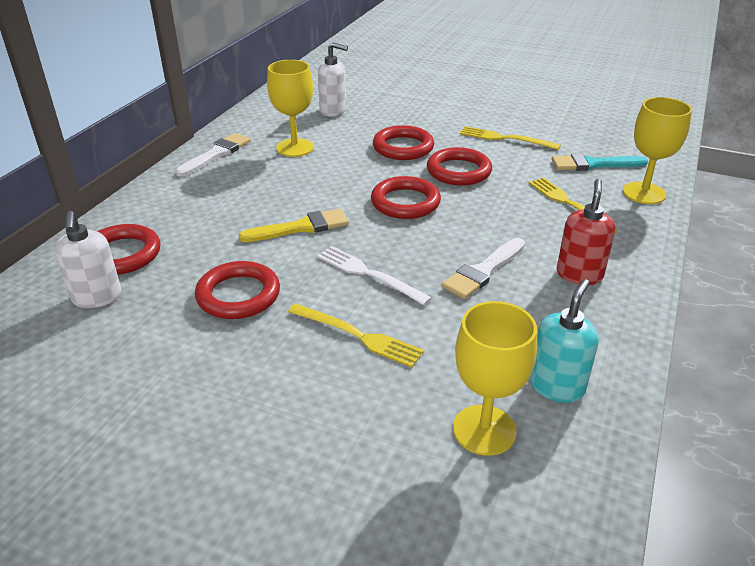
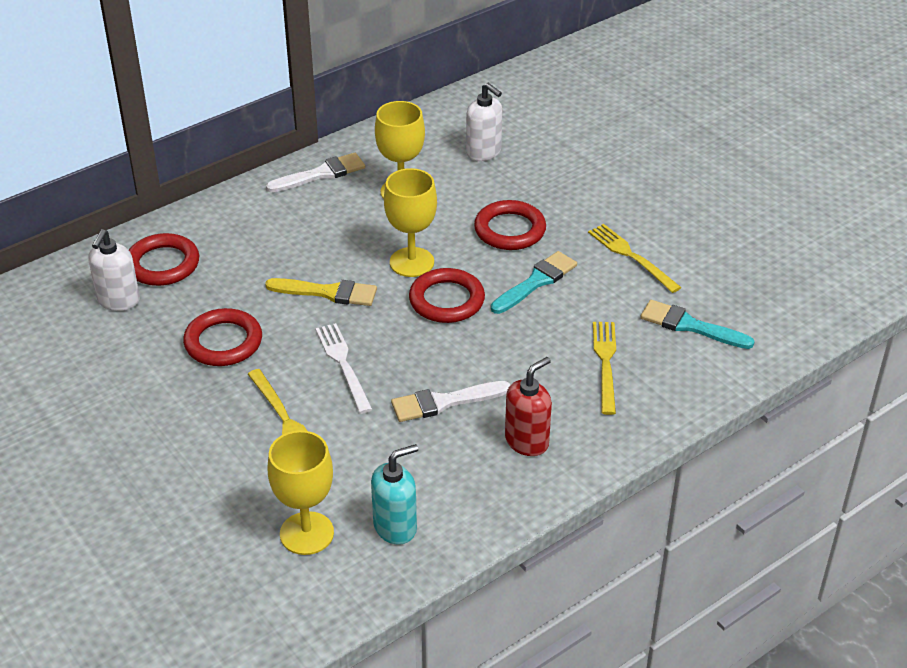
camera: 30 degrees right, 5 degrees up
red ring [427,147,492,186] -> turquoise brush [491,251,577,314]
yellow goblet [623,97,692,204] -> yellow goblet moved to [384,168,437,277]

